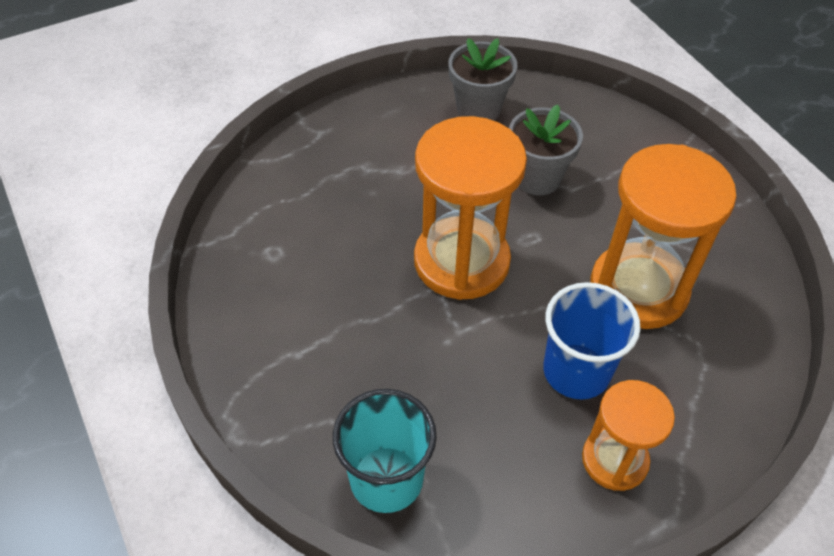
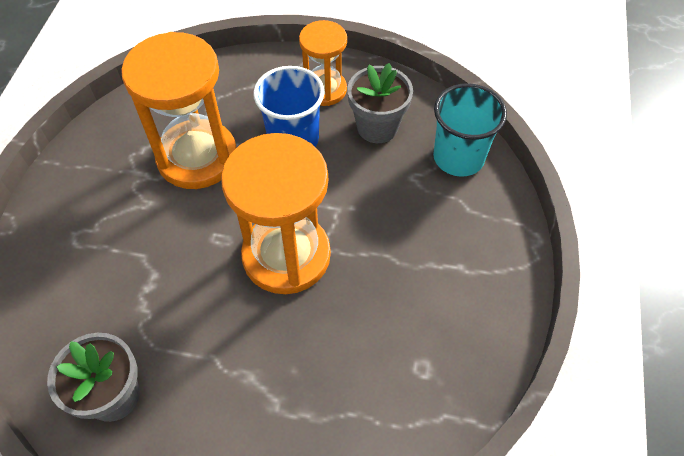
camera: 140 degrees left, 5 degrees up
grey flower pot [509,105,583,195] -> grey flower pot moved to [347,63,413,143]

